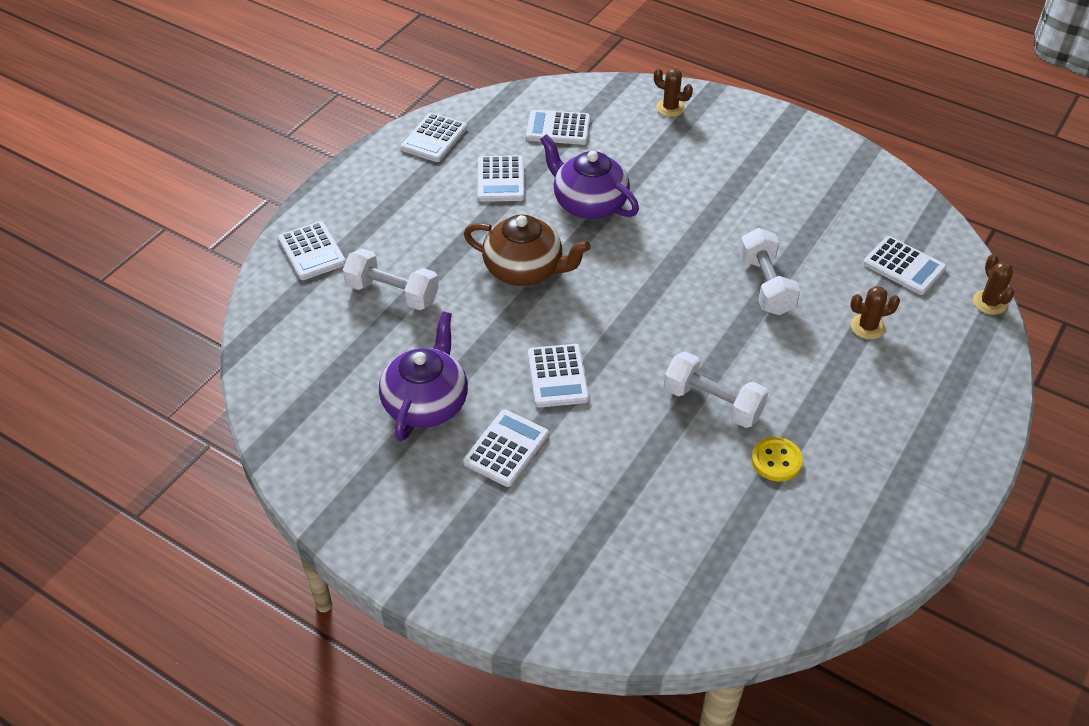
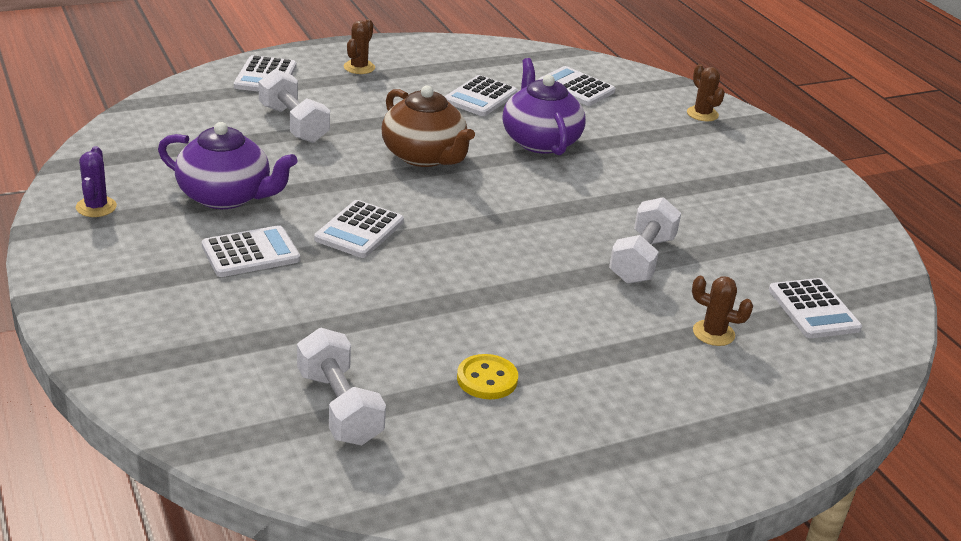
camera: 30 degrees right, 15 degrees down
purple teapot [379,311,468,441] -> purple teapot turned 60 degrees clockwise [158,122,297,209]
white calculator [400,113,467,162] -> none
white dumbbell [664,351,768,428] -> white dumbbell moved to [297,328,386,445]
brown cactus [973,254,1014,315] -> brown cactus moved to [344,19,375,74]
none -> purple cactus [76,146,117,217]

